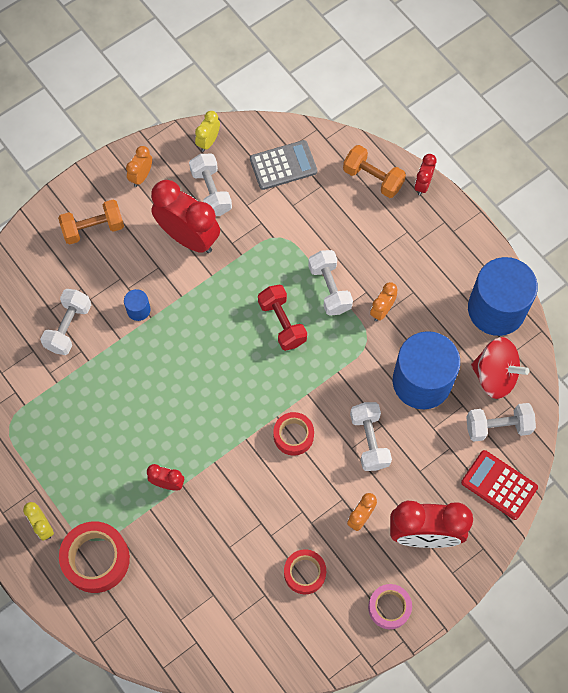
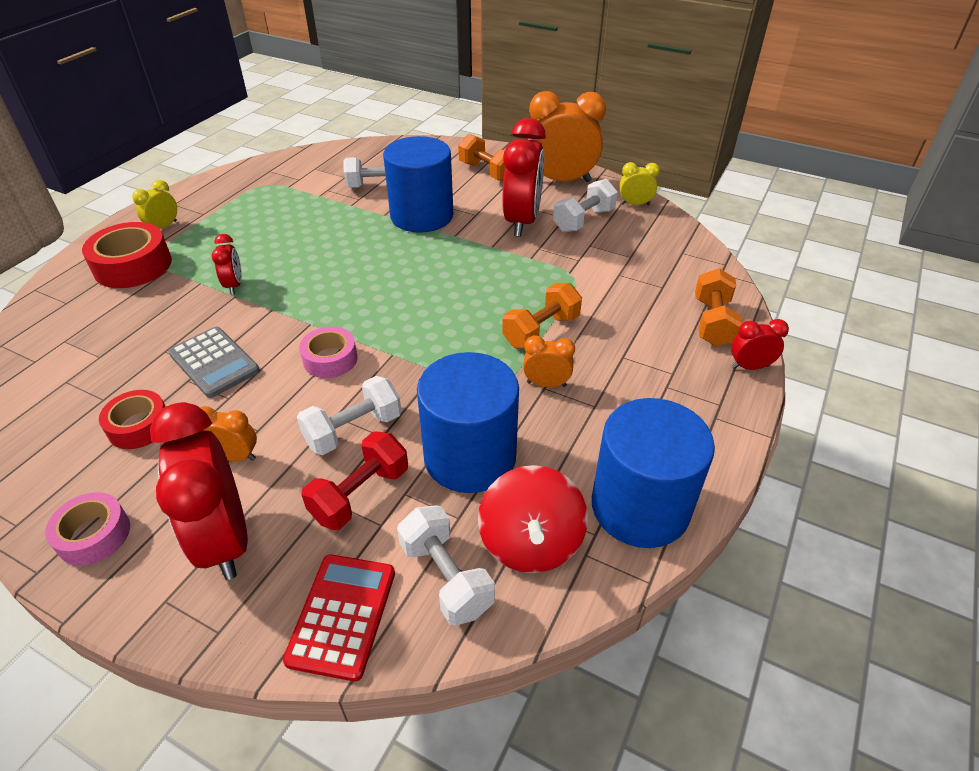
camera: 65 degrees right, 25 degrees down
blue cylinder [124,289,151,321] -> blue cylinder [383,136,453,233], size x2.45
orange clock [126,146,152,187] -> orange clock [528,91,606,182], size x2.08
grey calculator [250,140,317,190] -> grey calculator moved to [168,327,260,398]
red dumbbell [258,284,307,351] -> red dumbbell moved to [301,431,408,530]
red tape [273,412,314,456] -> pink tape [299,327,358,378]
white dumbbell [308,250,353,316] -> orange dumbbell [502,283,582,349]

